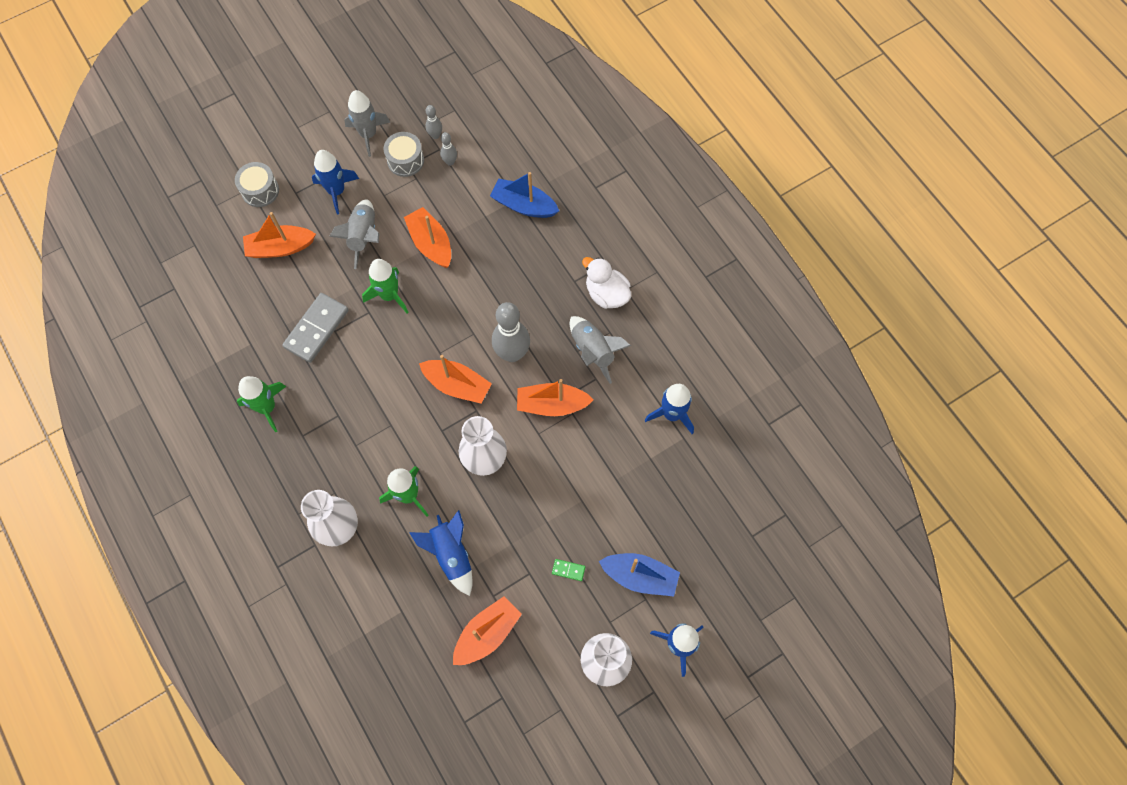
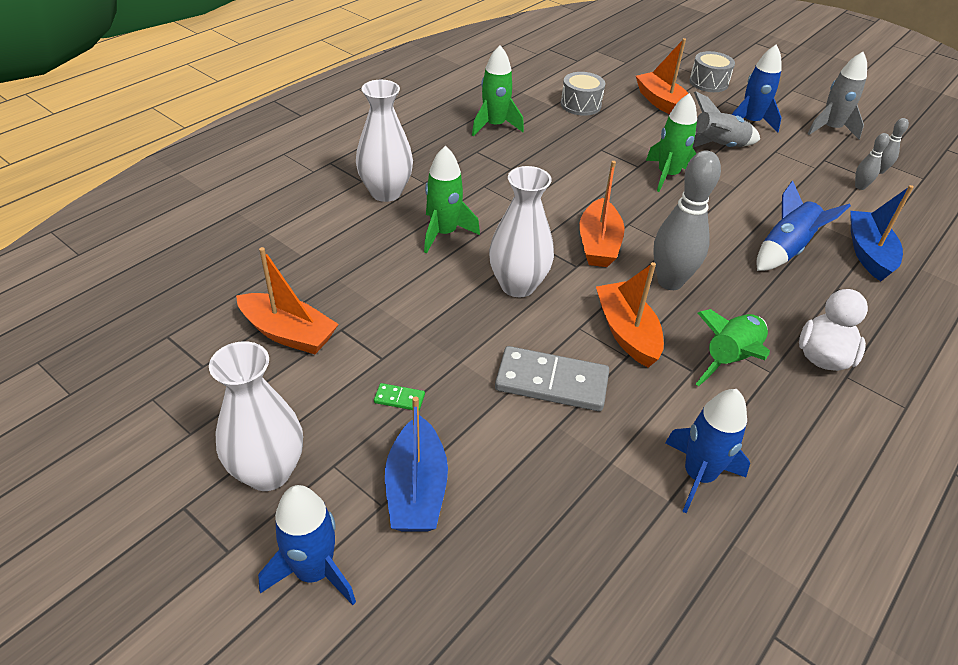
camera: 70 degrees right, 25 degrees down
grey domino [282,293,349,363] -> grey domino moved to [495,346,609,411]
grey drum [384,132,424,177] -> grey drum moved to [561,72,605,116]
orange boat [404,207,451,268] -> none
blue rocket [409,510,473,596] -> blue rocket moved to [756,181,851,271]
green domino [552,559,585,581] -> green domino turned 75 degrees counterclockwise [374,383,425,411]
grey rocket [570,316,631,384] -> green rocket [696,309,770,386]

